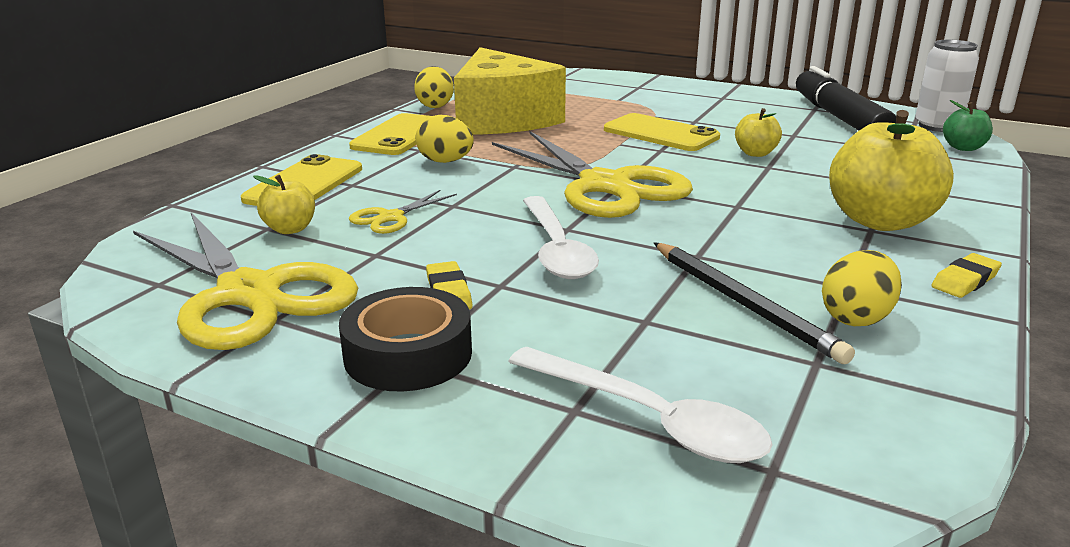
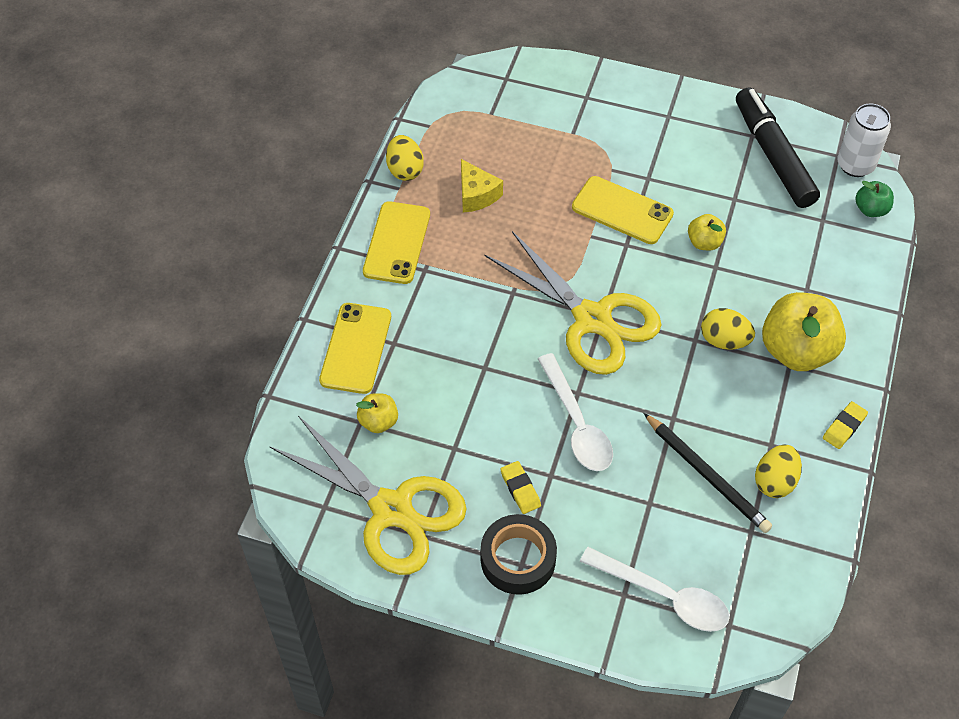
camera: 10 degrees left, 30 degrees up
yellow scissors [349,190,457,234] -> none
yellow egg [416,115,474,163] -> yellow egg moved to [701,308,755,350]
yellow cheese [454,47,566,134] -> yellow cheese [461,159,503,212], size x0.45

